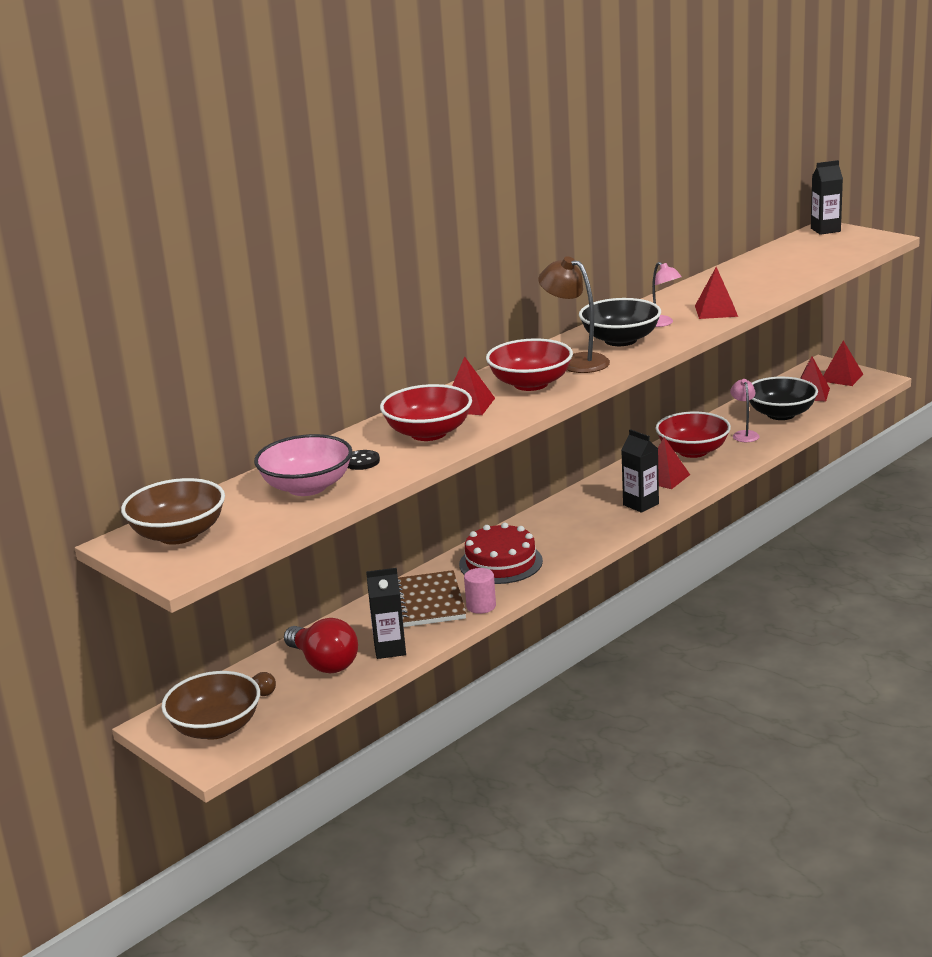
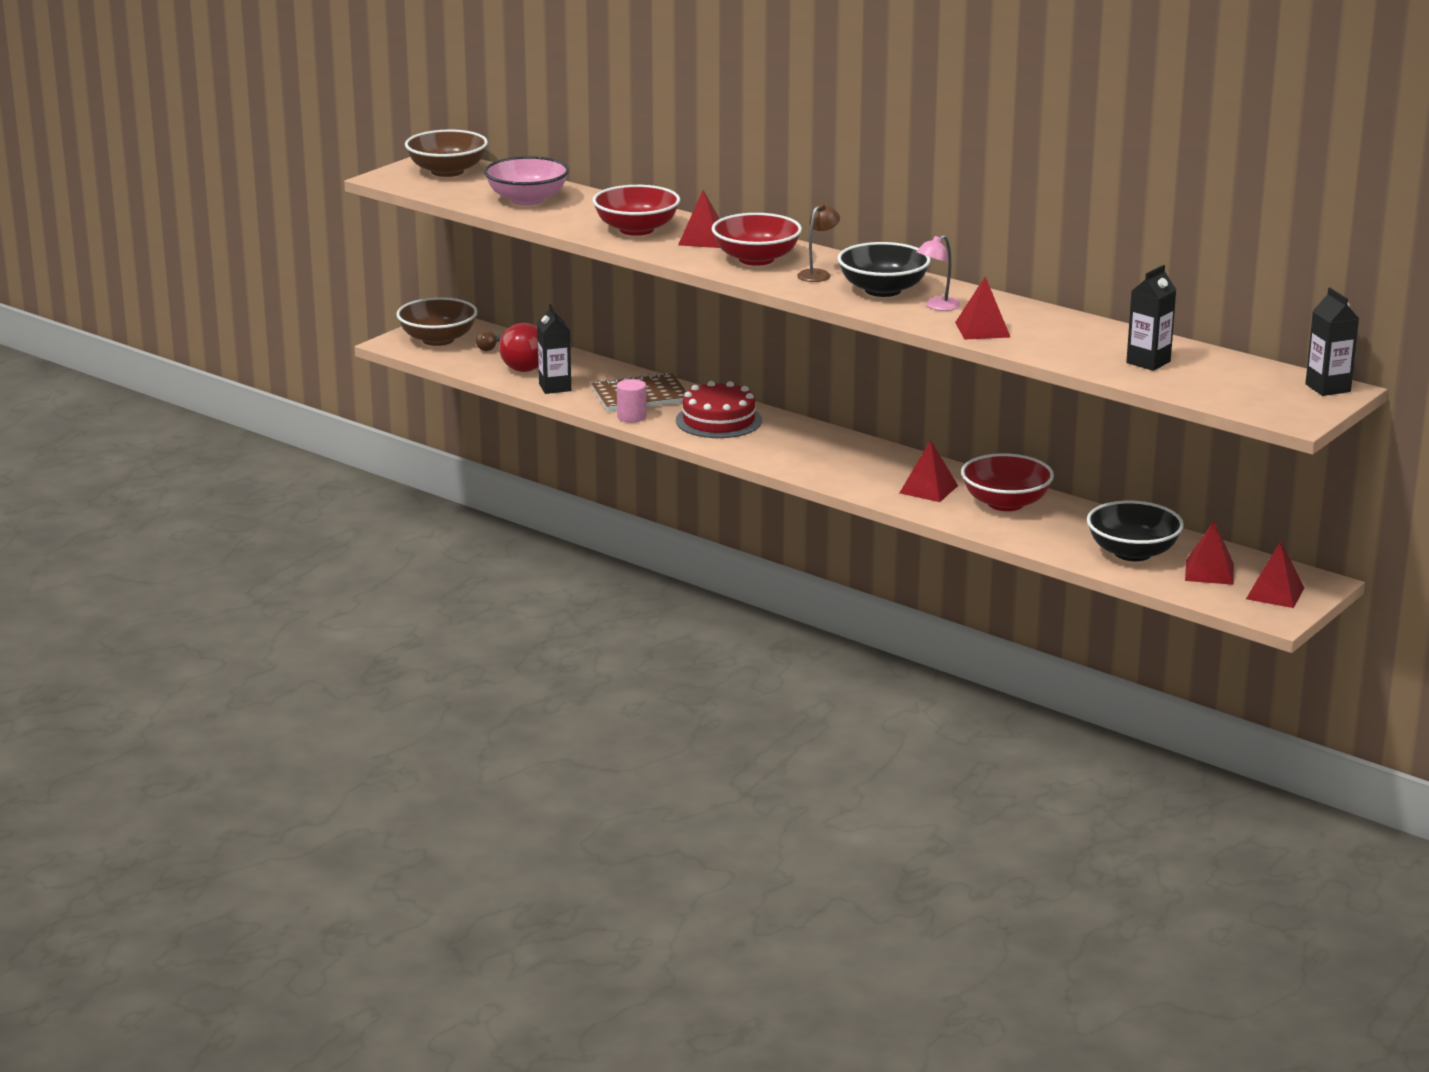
camera: 80 degrees right, 0 degrees up
black button [348,450,380,470] -> none
brown lamp [538,256,610,373] -> brown lamp [797,203,840,282], size x0.63
black carton [621,429,659,513] -> black carton moved to [1126,265,1176,371]
pink lamp [730,379,760,442] -> none

